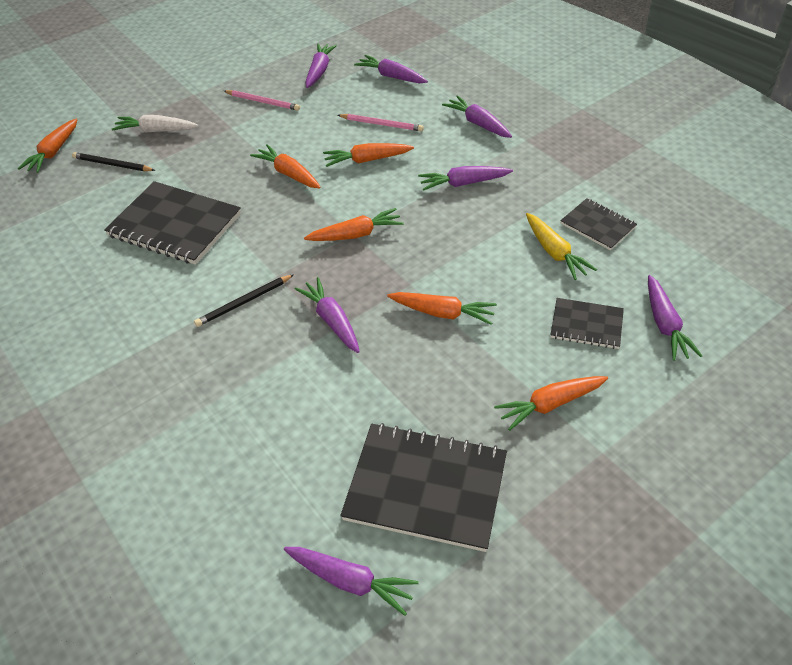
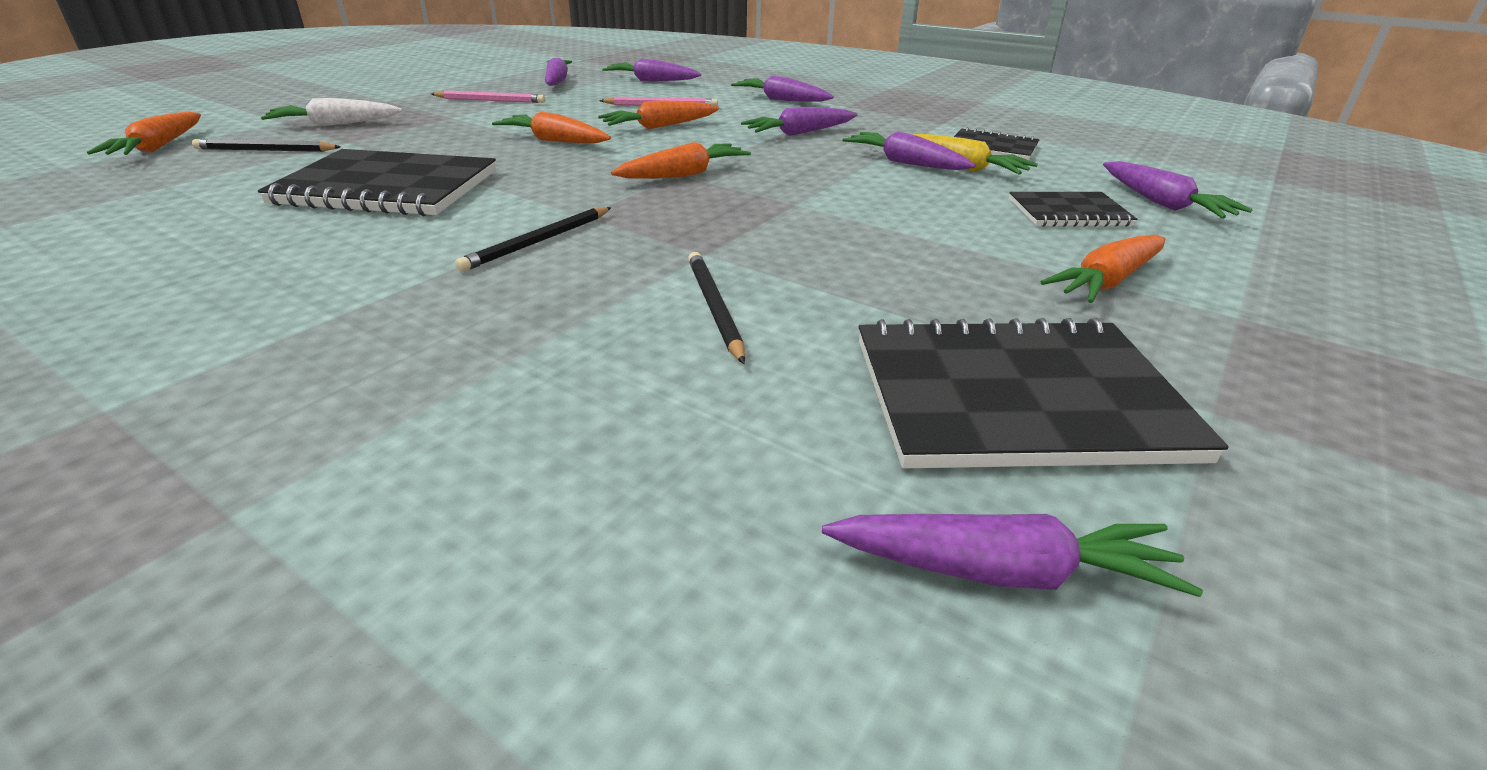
camera: 20 degrees left, 15 degrees down
purple carrot [295,277,360,353] -> purple carrot moved to [842,131,975,170]
orange carrot [387,292,497,325] -> none
none -> black pencil [688,252,745,364]

